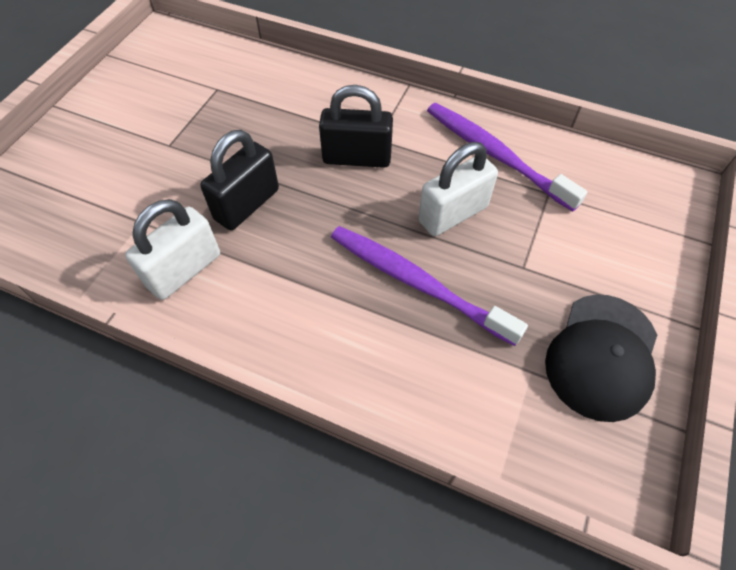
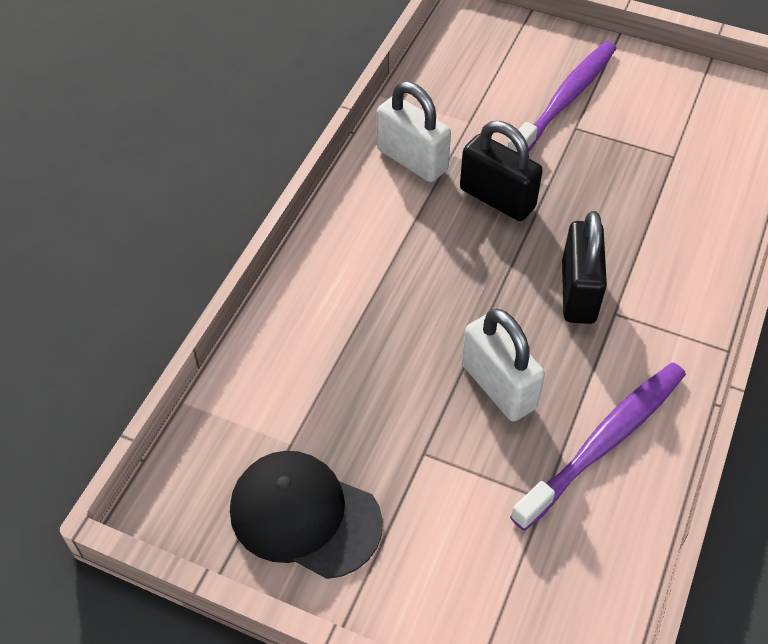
camera: 90 degrees right, 5 degrees down
purple toothbrush [331,226,528,346] -> purple toothbrush moved to [508,41,617,152]

